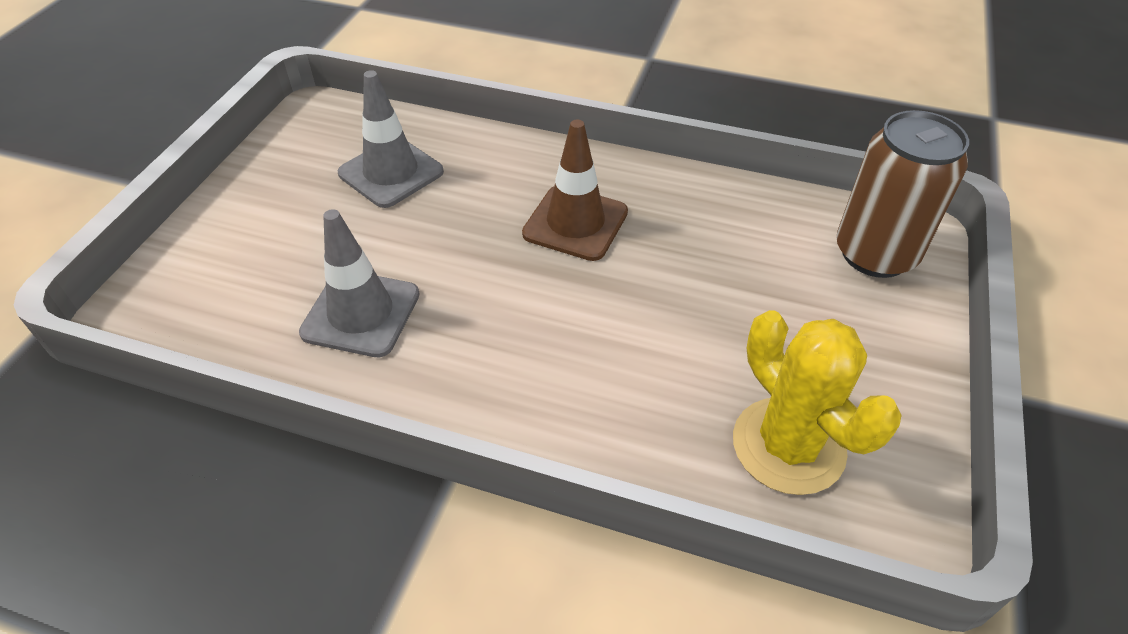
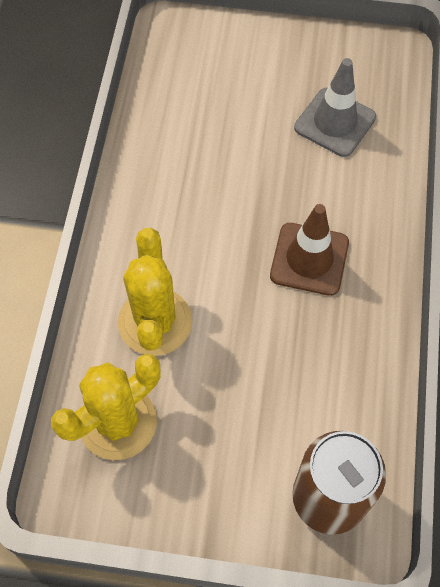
camera: 80 degrees right, 15 degrees up
grey traffic cone [299,209,420,357] -> none
none -> yellow cactus [118,228,192,356]

